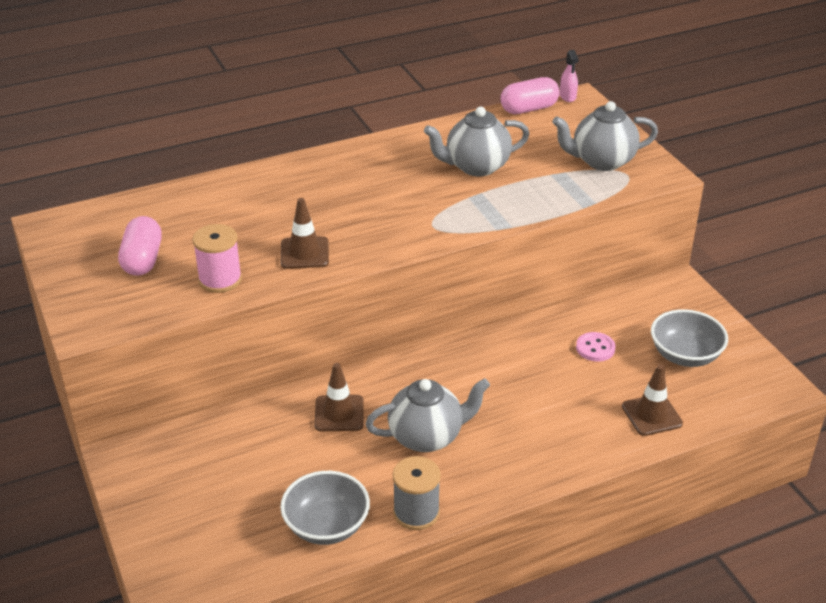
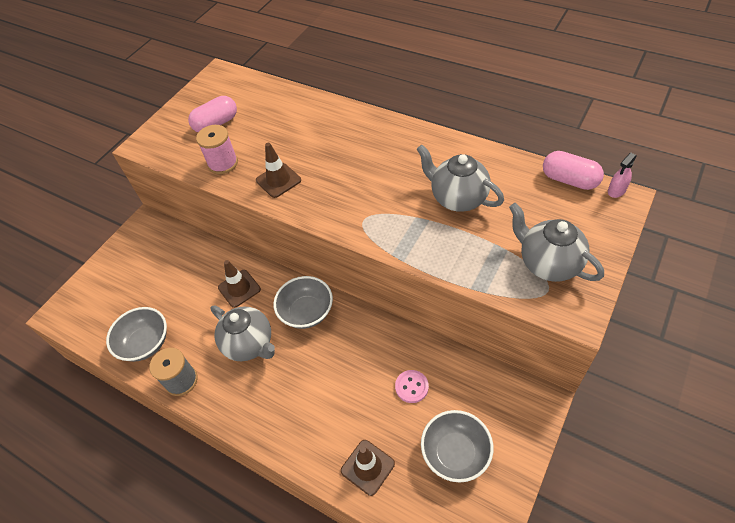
camera: 60 degrees right, 15 degrees up
none -> grey bowl [273,276,333,329]

